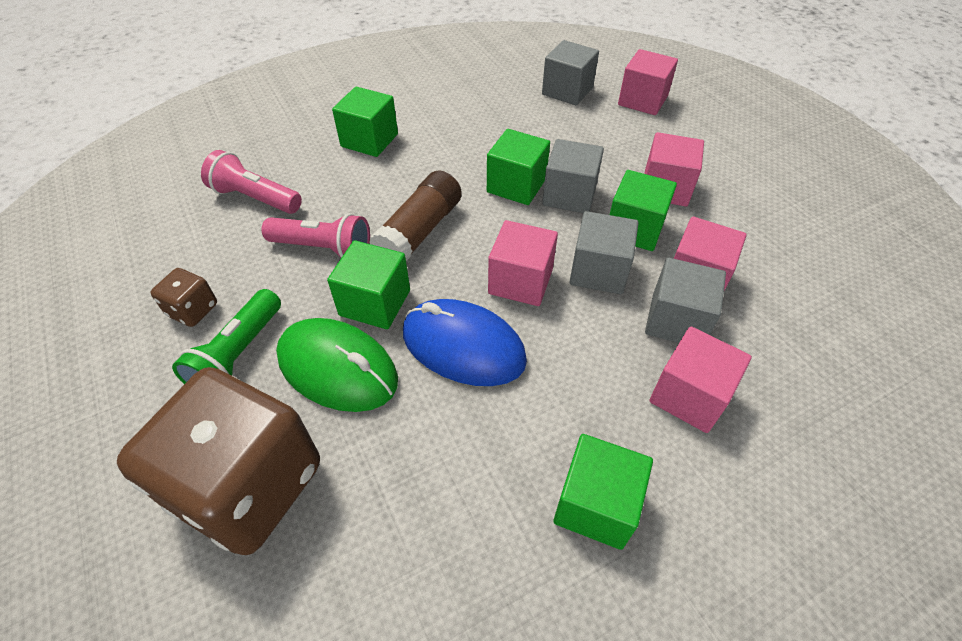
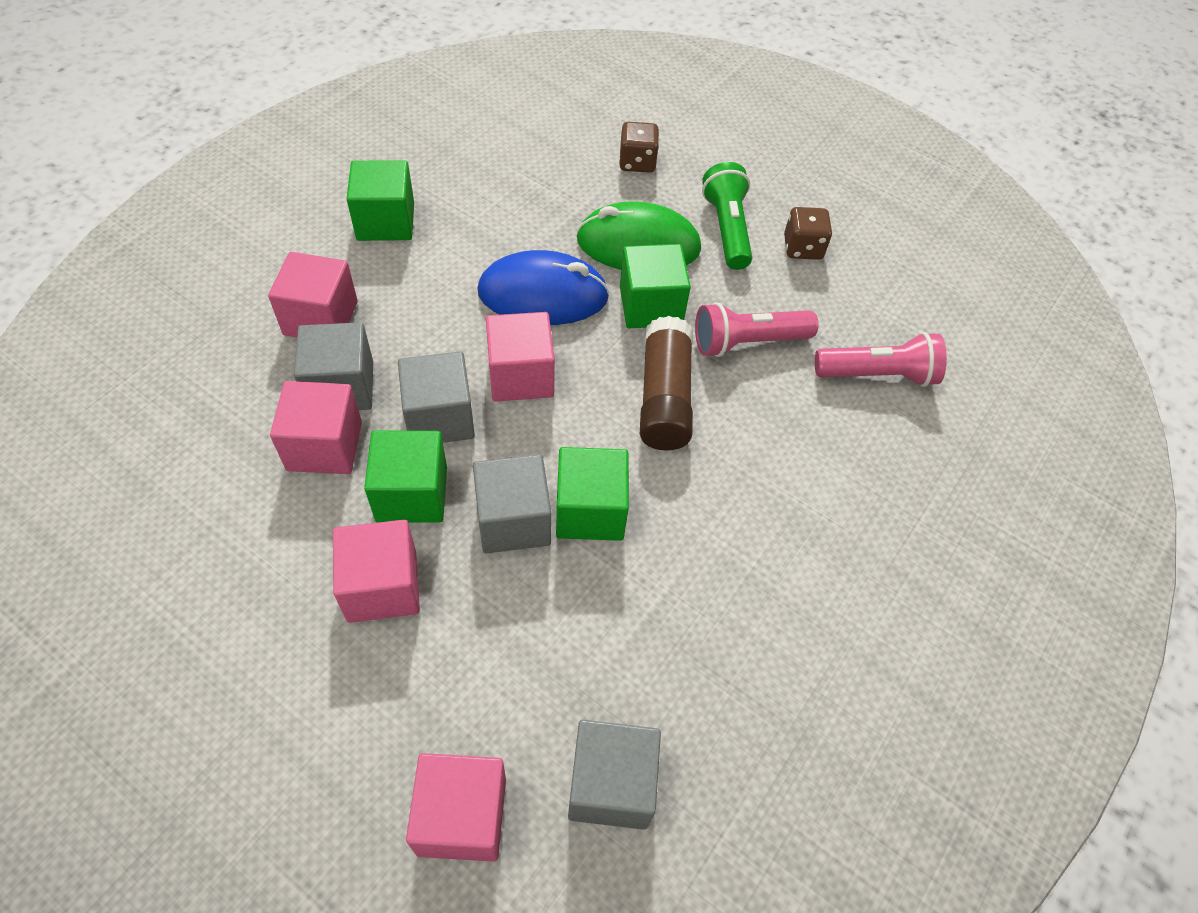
camera: 150 degrees right, 5 degrees up
brown dice [117,367,320,555] -> brown dice [619,122,659,173], size x0.42
green cube [332,87,398,157] -> none

